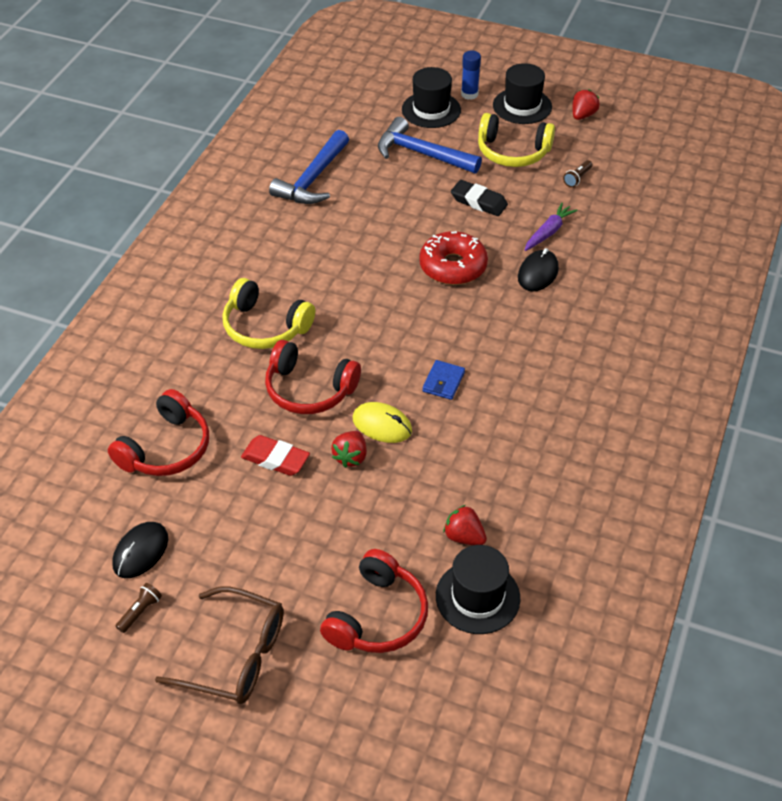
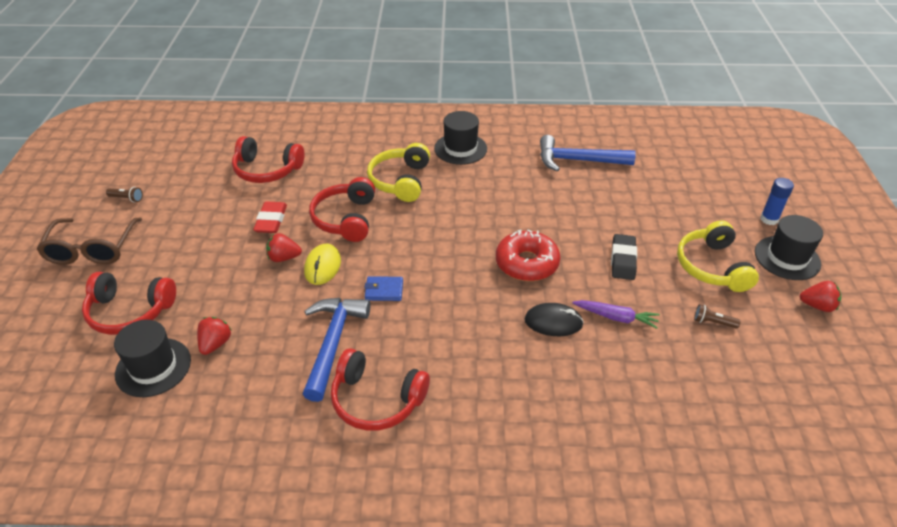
camera: 70 degrees right, 5 degrees down
black mouse [112,522,168,578] -> none
blue hammer [378,117,482,173] -> blue hammer moved to [303,298,370,402]
black hat [402,67,461,128] -> black hat moved to [434,111,487,165]
none -> red headphones [331,348,430,431]

